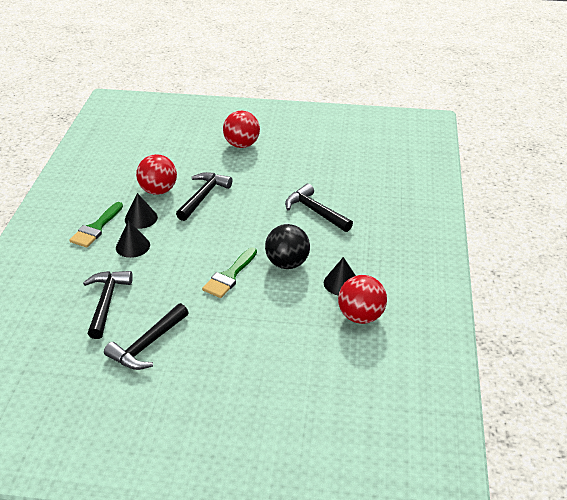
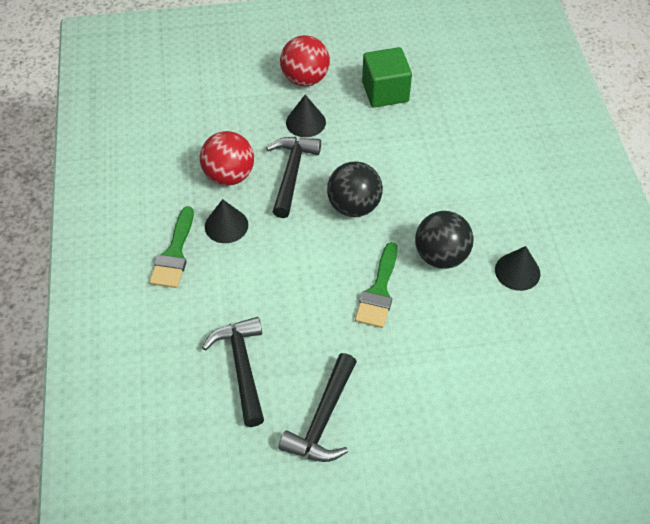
camera: 15 degrees left, 15 degrees up
black cone [116,221,150,258] -> black cone moved to [286,95,326,137]
black hammer [285,184,353,232] -> none
red ball [338,275,387,324] -> none
none -> black ball [327,162,383,217]
none -> green cube [362,47,412,108]

